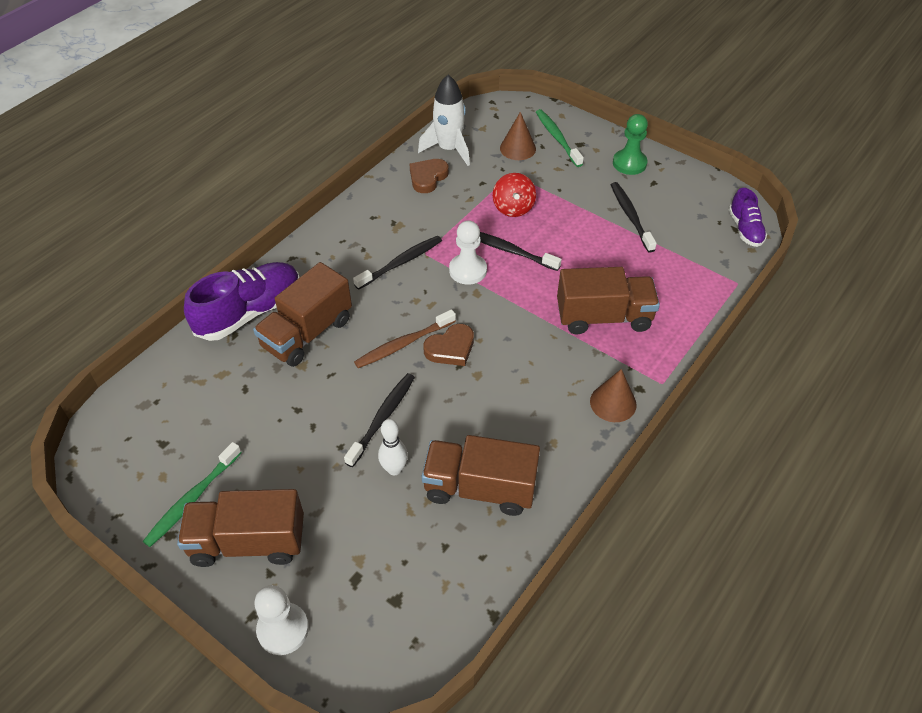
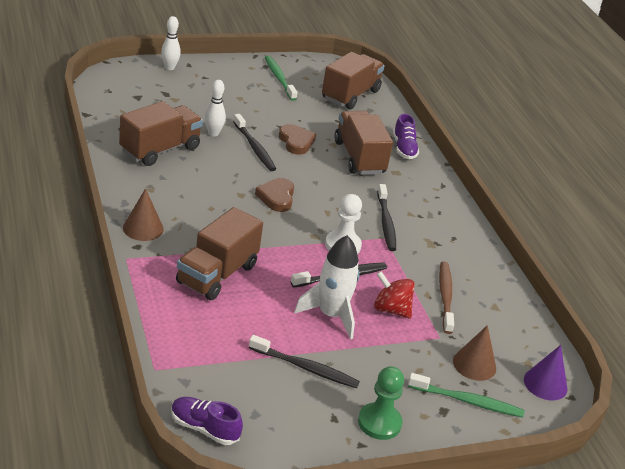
camera: 120 degrees right, 15 degrees down
brown truck [177,489,304,567] -> brown truck moved to [322,52,385,109]
purple shoe [184,262,299,341] -> purple shoe [393,114,419,159], size x0.57
white pawn [254,585,309,655] -> white bowling pin [161,16,181,70]
brown toothbrush [354,309,456,368] -> brown toothbrush moved to [439,262,454,334]
brown heart [410,159,449,193] -> brown heart moved to [279,124,316,155]
white rocket [418,75,470,166] -> white rocket moved to [294,235,360,339]
none -> purple cone [524,345,568,400]

